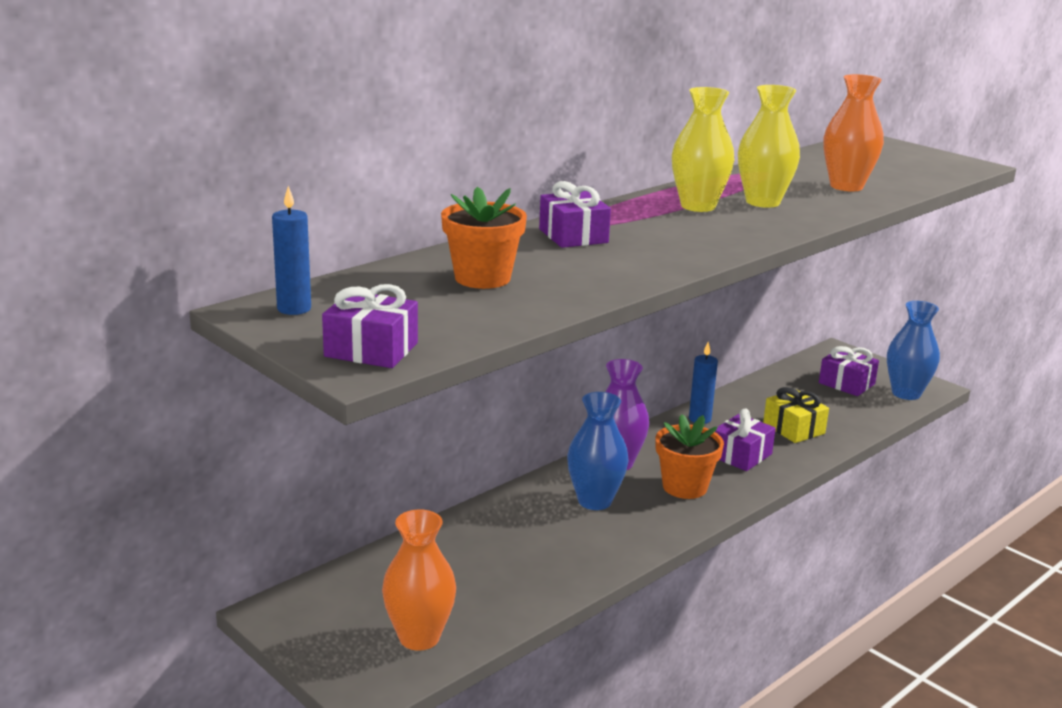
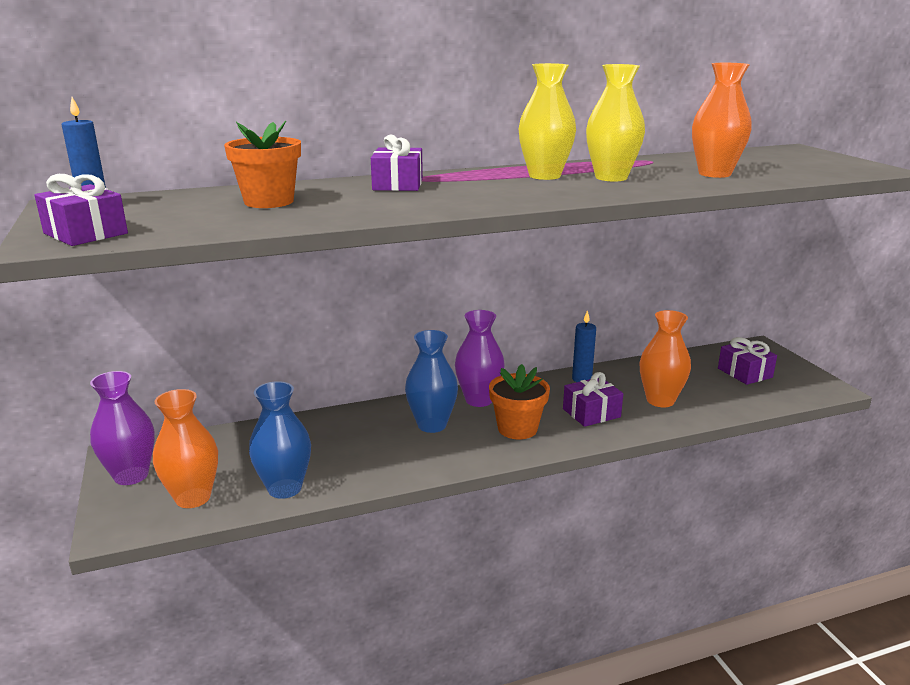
camera: 25 degrees right, 0 degrees up
yellow gift [763,387,829,443] -> orange vase [640,310,691,407]
blue vase [887,301,940,400] -> blue vase moved to [249,381,311,499]
none -> purple vase [90,371,155,485]

